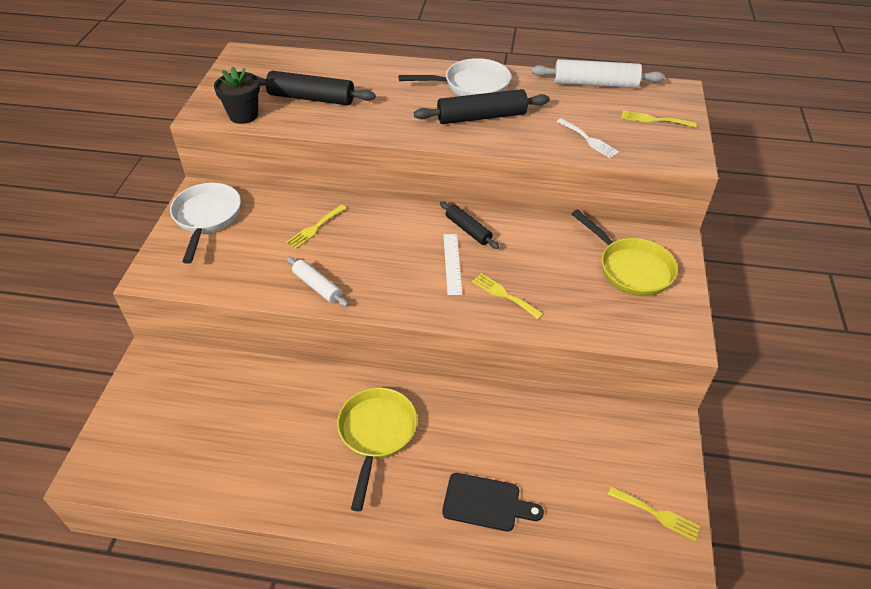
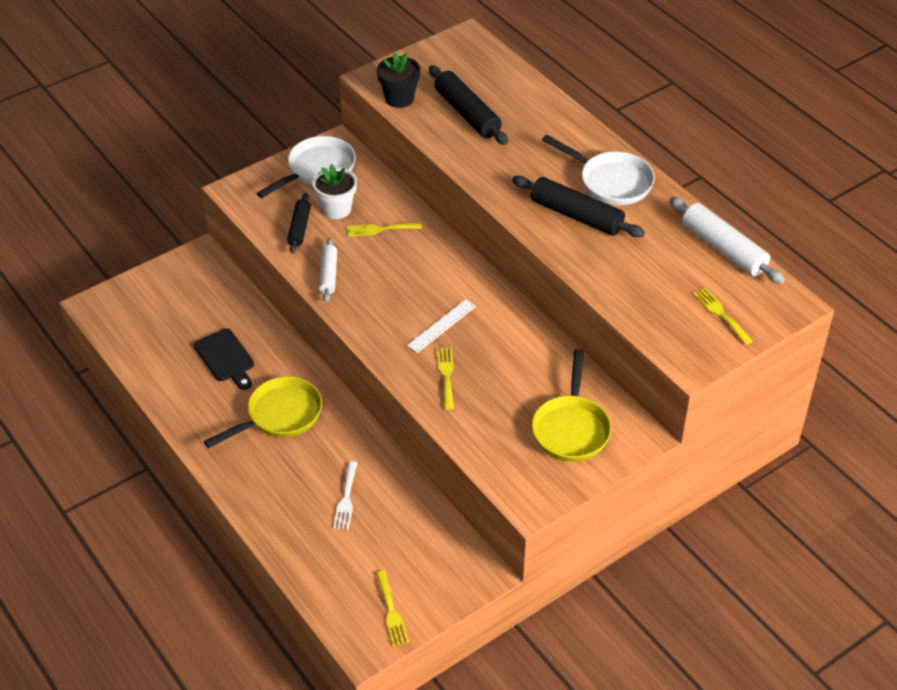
camera: 45 degrees right, 0 degrees up
black rolling pin [440,201,499,249] -> black rolling pin moved to [287,193,311,254]
black cutting board [442,473,544,531] -> black cutting board moved to [194,328,254,390]
white fork [557,118,619,158] -> white fork moved to [333,461,357,530]
none -> white flower pot [312,164,357,219]

